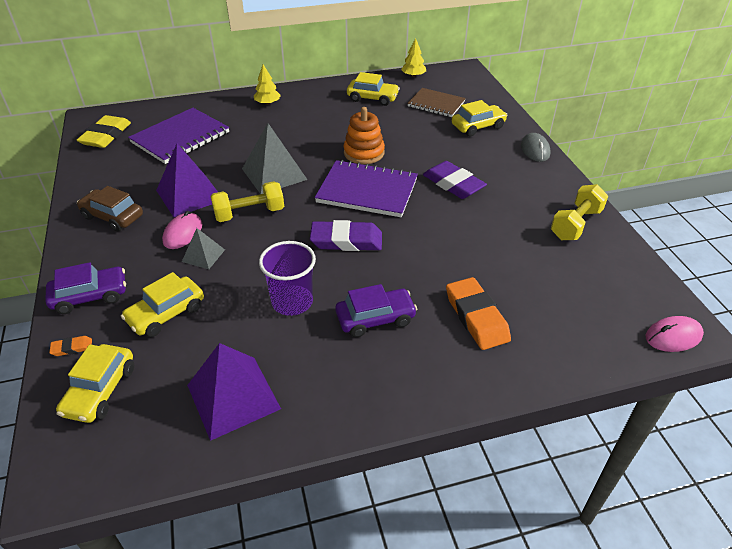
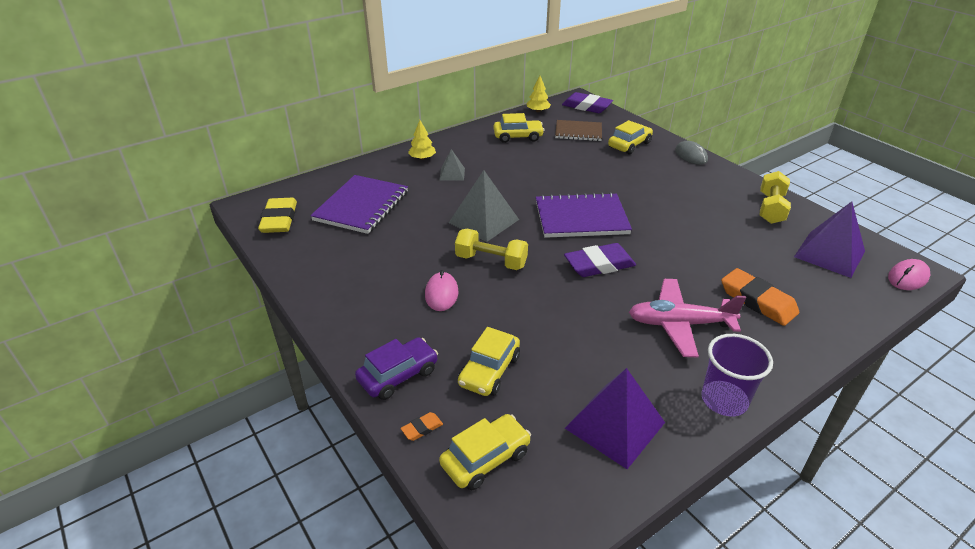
camera: 20 degrees left, 5 degrees down
yellow car [56,344,134,423] -> yellow car turned 120 degrees counterclockwise [439,414,531,490]
brown car [77,186,143,231] -> none
purple pyramid [156,143,218,217] -> purple pyramid moved to [794,201,865,278]
grey pyramid [182,228,225,269] -> grey pyramid moved to [440,149,465,181]
yellow dumbbell [211,181,284,222] -> yellow dumbbell turned 60 degrees clockwise [455,229,528,270]
purple cup [259,241,316,316] -> purple cup moved to [701,334,773,417]
purple car [335,284,417,337] -> pink plane [629,279,746,358]
orange stacking toy [344,107,385,164] -> none
purple eraser [423,161,487,199] -> purple eraser moved to [562,92,613,113]

